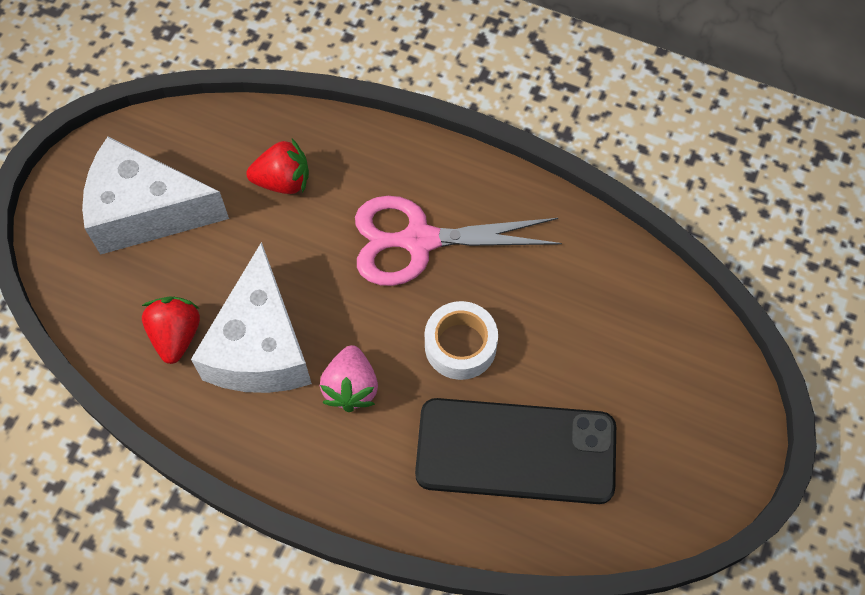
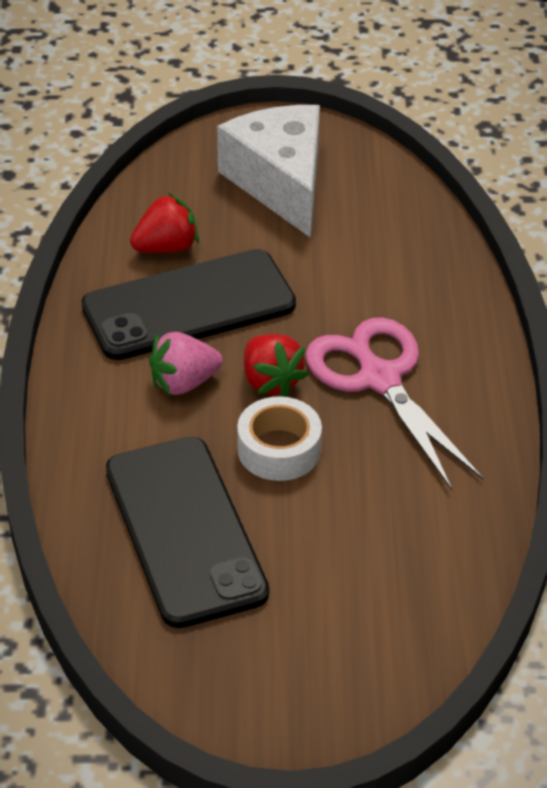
camera: 65 degrees right, 20 degrees down
white cheese [191,242,312,393] -> black phone [82,249,296,360]
red strawberry [246,139,309,194] -> red strawberry moved to [244,334,308,397]

